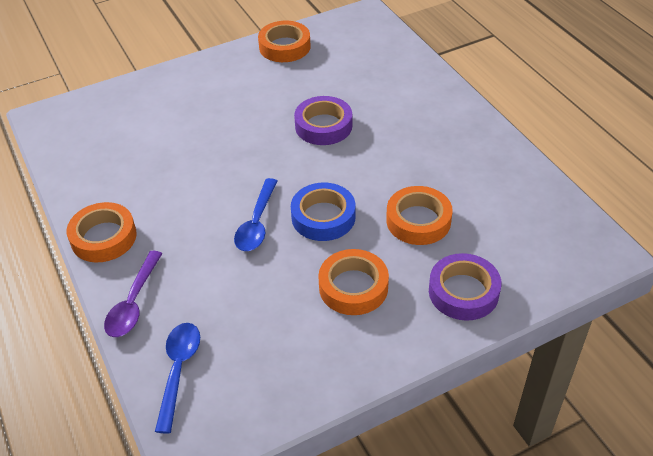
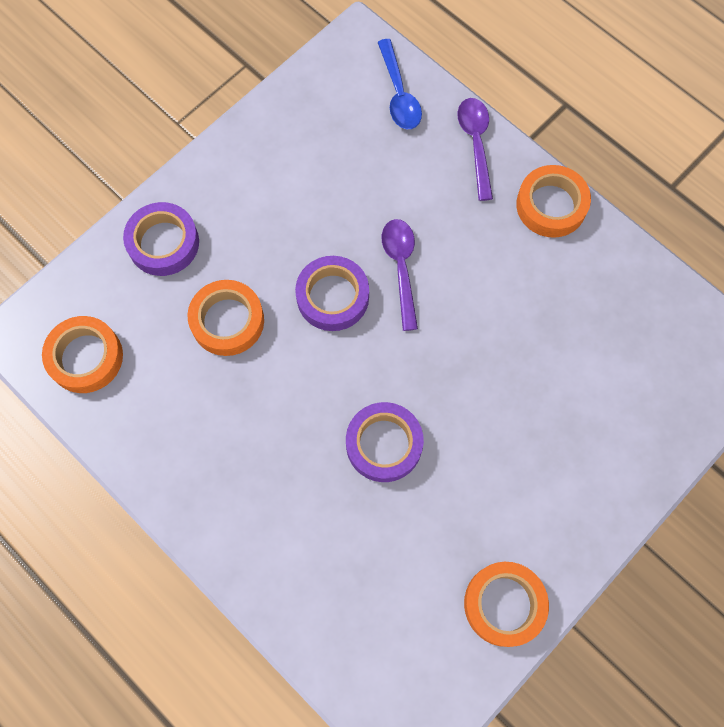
camera: 160 degrees right, 25 degrees up
blue spoon [234,178,278,251] -> purple spoon [382,219,418,331]
blue tape [291,183,355,241] -> purple tape [295,256,369,331]
orange tape [318,249,389,315] -> orange tape moved to [42,316,123,393]

